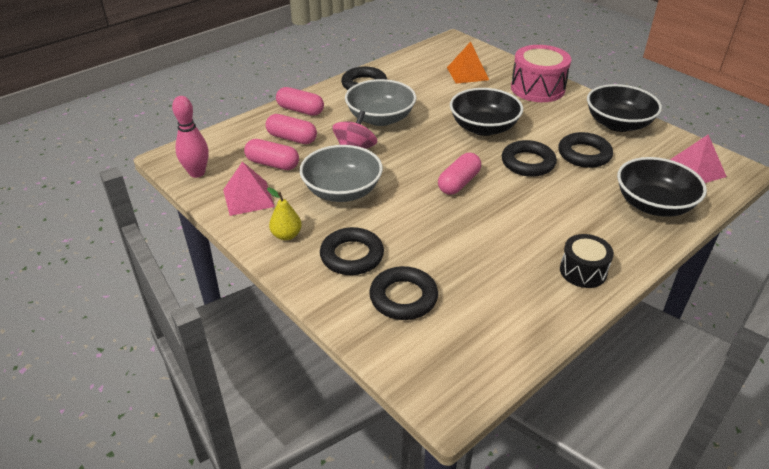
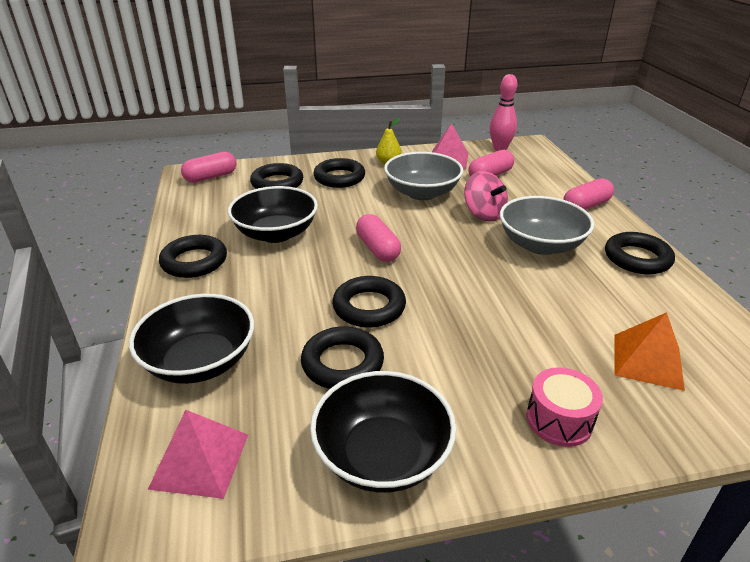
camera: 120 degrees right, 5 degrees down
pink capsule [265,114,317,144] -> pink capsule moved to [181,152,236,183]
black bowl [450,88,523,136] -> black bowl moved to [228,186,318,243]
pink drum [511,45,571,102] -> pink drum [526,367,603,447], size x0.61
black drum [560,234,614,288] -> black ring [159,235,227,278]

